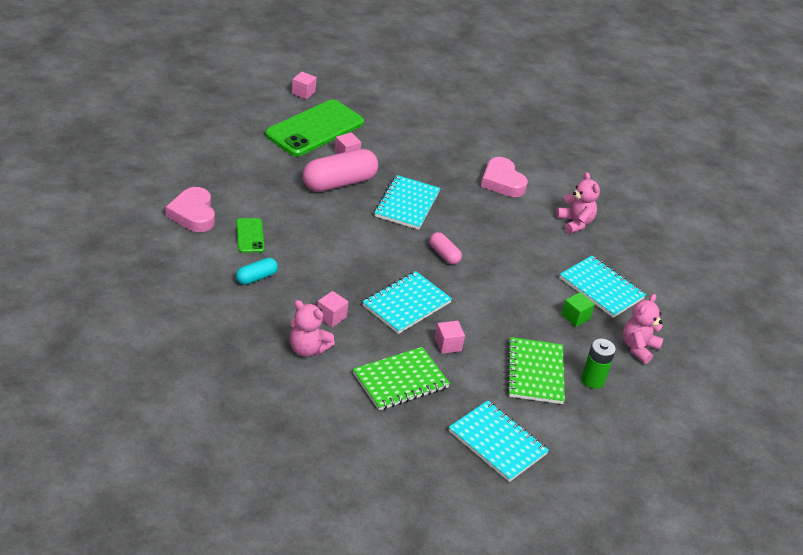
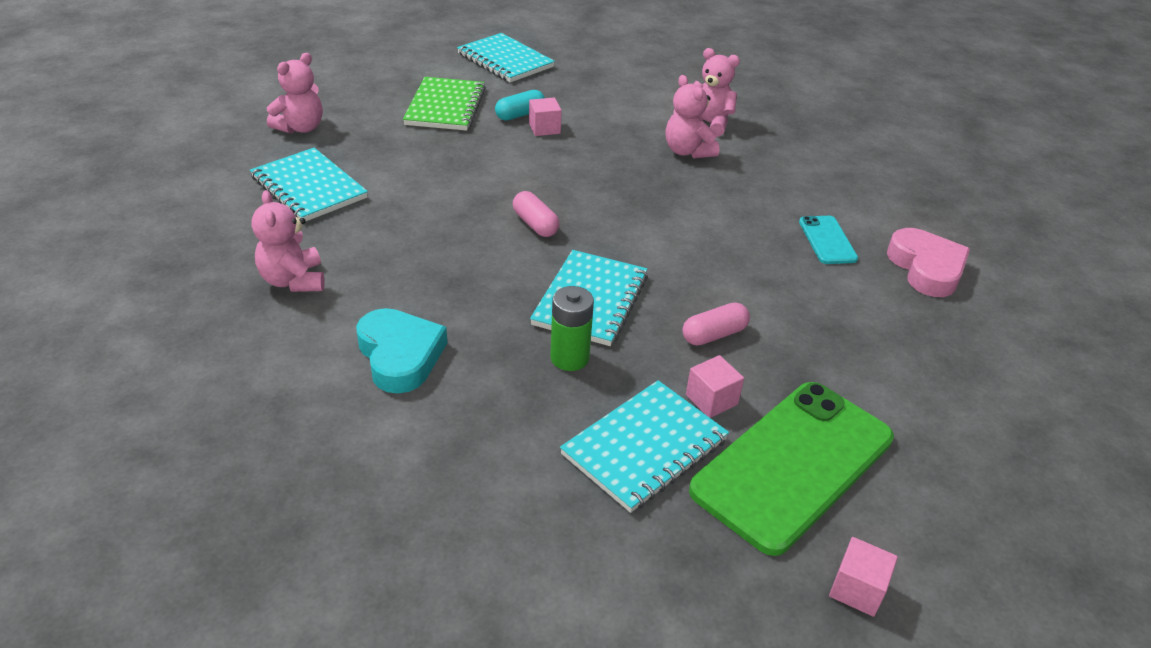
camera: 175 degrees left, 0 degrees up
green phone [236,218,265,253] -> turquoise phone [799,216,858,264]
turquoise capsule [236,258,278,285] -> turquoise capsule moved to [495,90,545,120]
pink capsule [303,149,378,192] -> pink capsule [682,302,750,346], size x0.51
pink cube [317,291,348,327] -> pink teddy bear [666,75,720,159]
green notebook [353,347,450,411] -> none
turquoise notebook [362,271,452,334] -> turquoise notebook moved to [560,380,729,513]
pink heart [481,157,528,197] -> turquoise heart [356,308,447,394]
green cube [561,292,595,327] -> none
green battery [581,339,616,389] -> green battery moved to [550,286,594,371]

